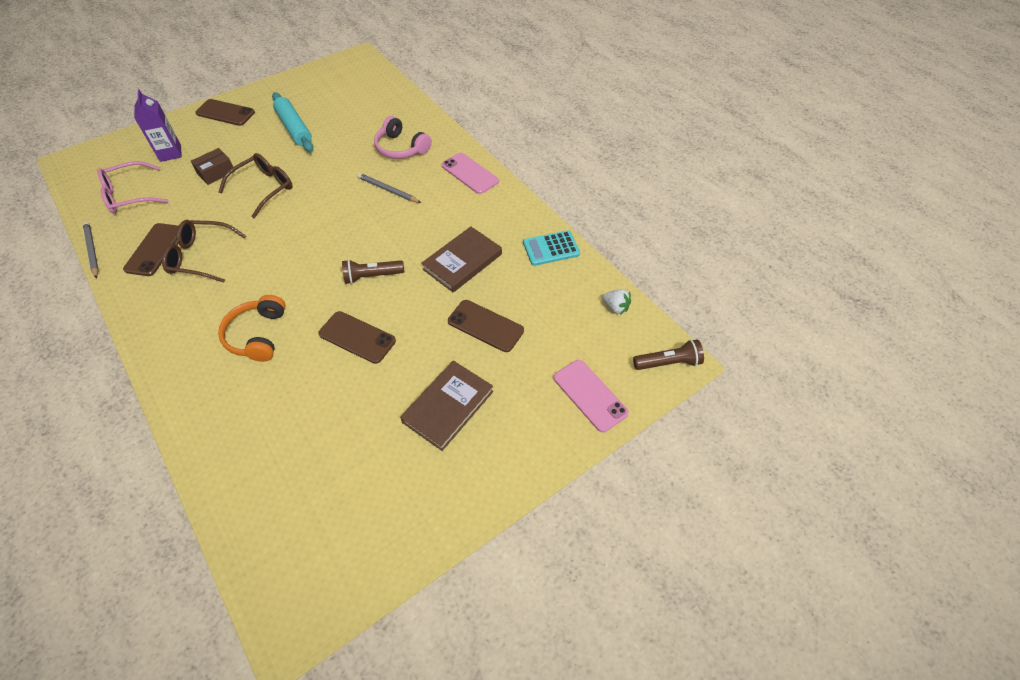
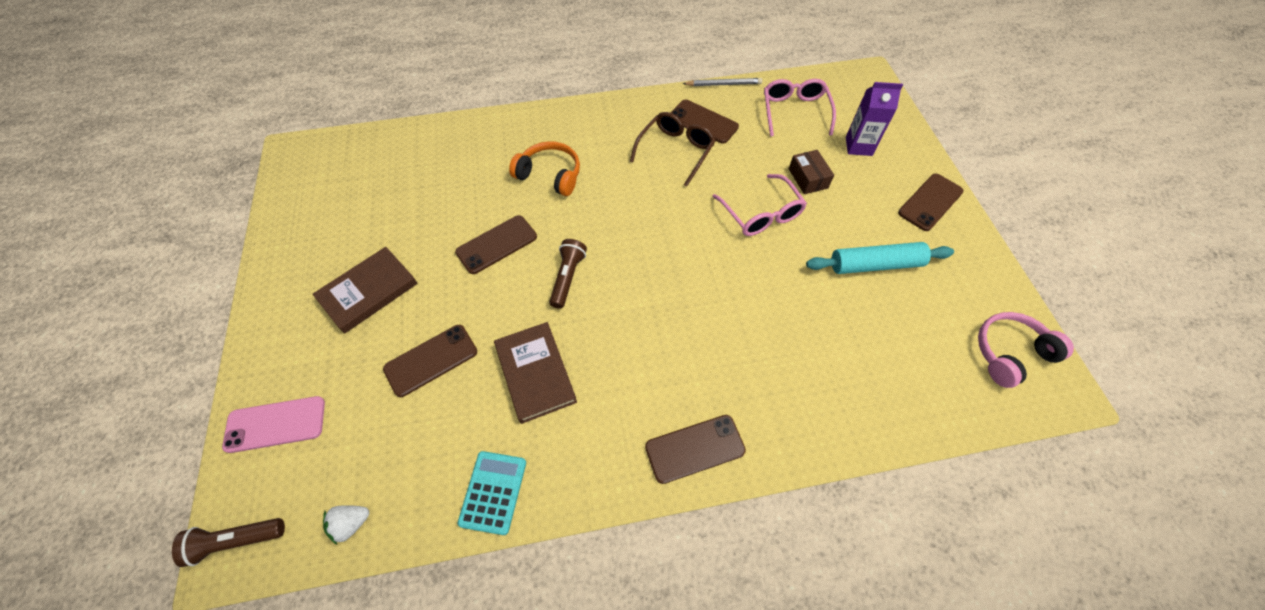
camera: 115 degrees right, 5 degrees up
brown glasses [219,153,293,218] -> pink glasses [712,174,807,236]
grey pencil [357,173,421,203] -> none
pink headphones [374,116,432,159] -> pink headphones moved to [978,312,1074,388]
brown book [400,361,493,451] -> brown book turned 75 degrees clockwise [313,247,418,334]
pink phone [442,153,499,194] -> brown phone [645,415,746,484]
brown flashlight [633,339,704,370] -> brown flashlight turned 60 degrees clockwise [172,518,285,567]

